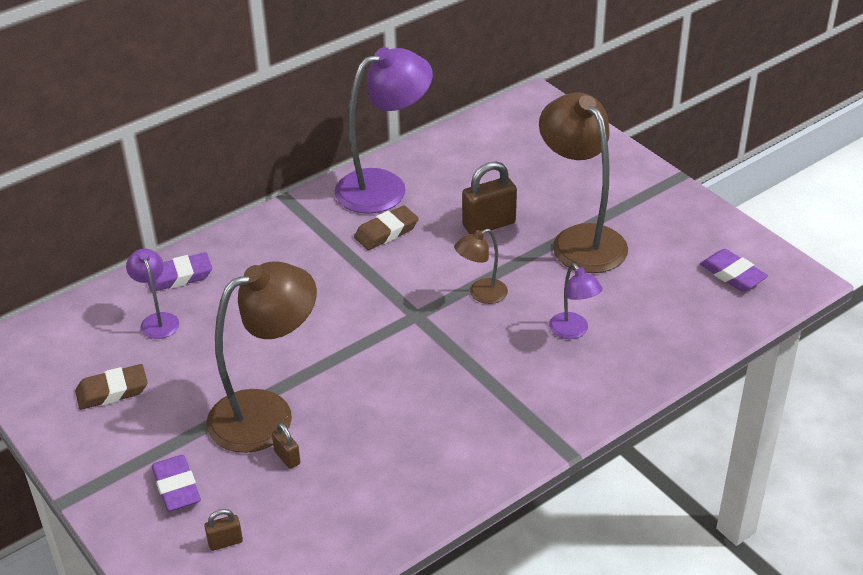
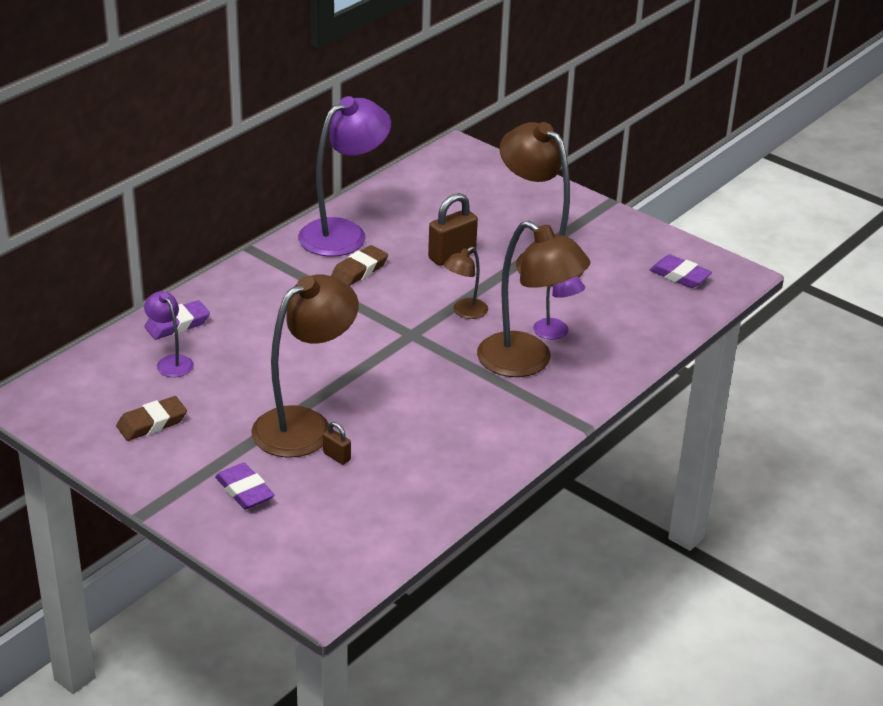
camera: 15 degrees left, 5 degrees down
brown padlock [204,509,243,551] -> none
none -> brown lamp [477,220,590,377]

